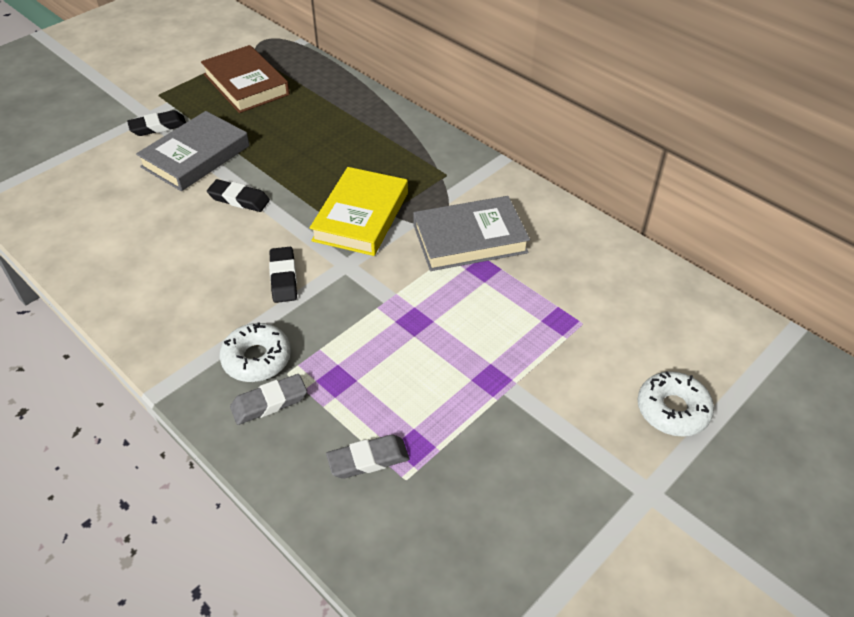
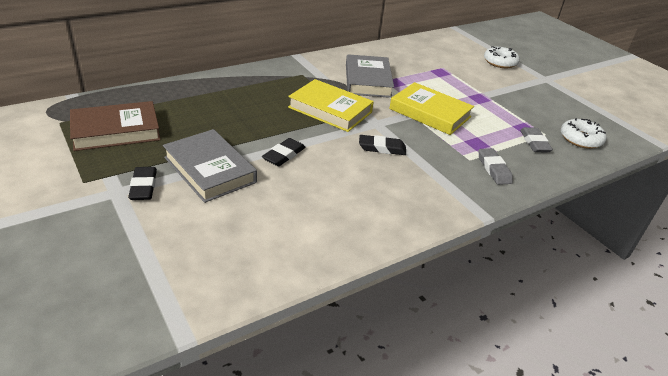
camera: 80 degrees left, 10 degrees down
white donut [220,322,291,382] -> white donut moved to [561,118,607,149]
none -> yellow book [389,82,474,135]

